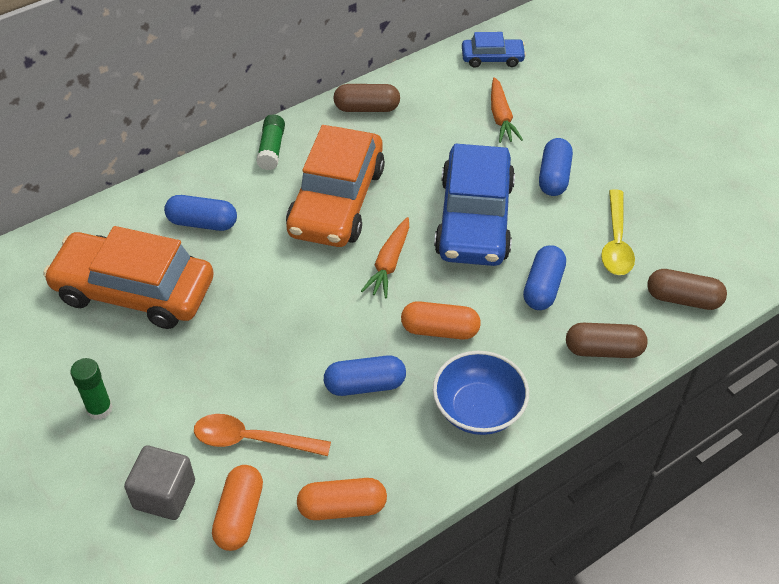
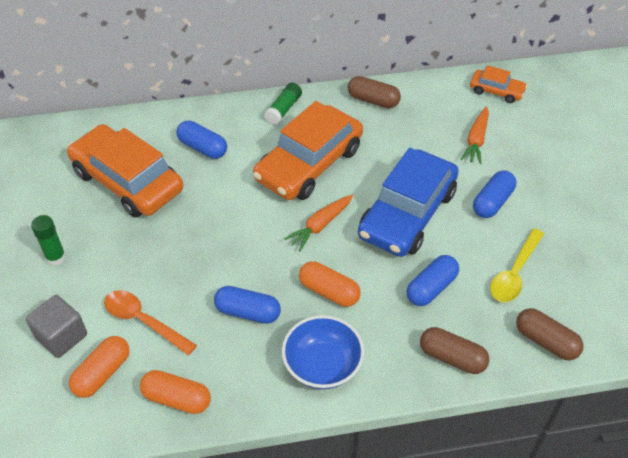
camera: 25 degrees right, 0 degrees up
blue car [462,32,526,68] -> orange car [470,65,527,103]

